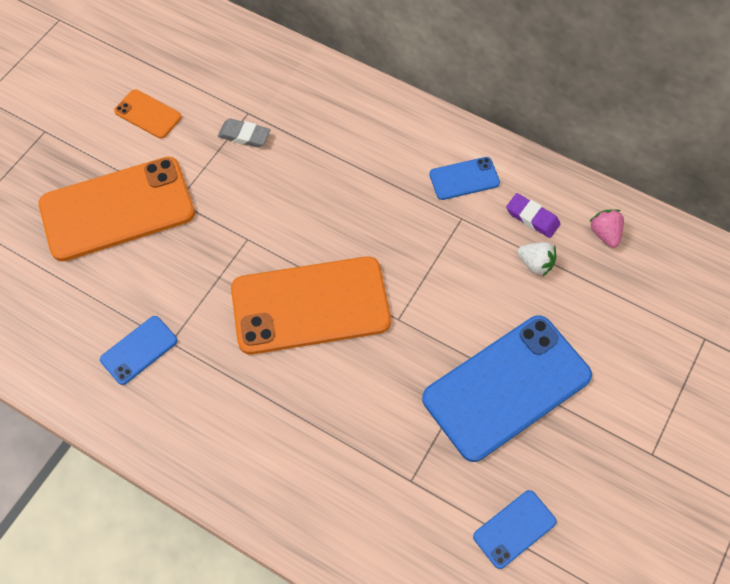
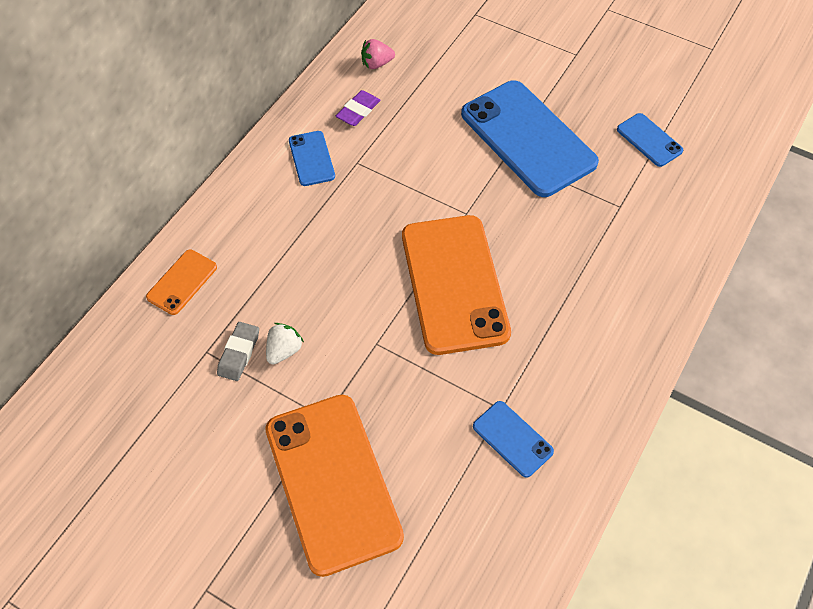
camera: 90 degrees left, 5 degrees down
orange phone [114,89,182,139] -> orange phone moved to [146,249,217,315]
white strawberry [517,242,557,276] -> white strawberry moved to [266,323,304,365]

